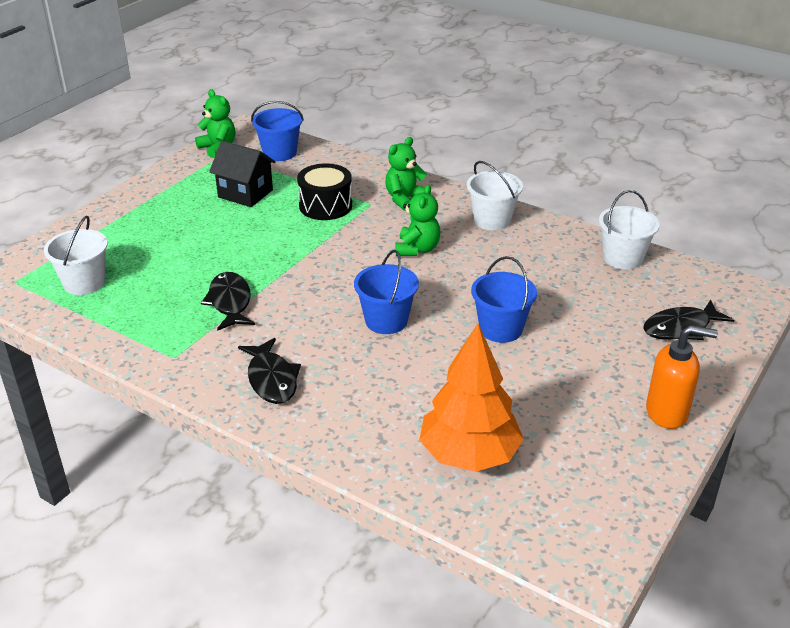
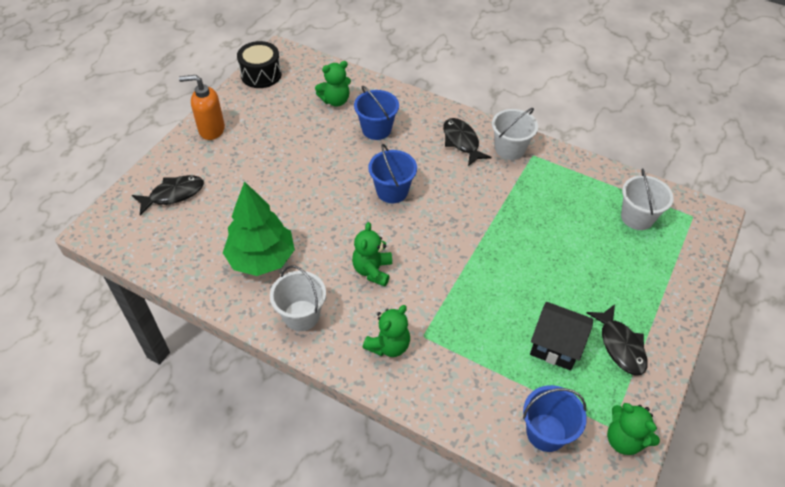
camera: 175 degrees right, 15 degrees up
black fish [201,272,255,331] -> black fish moved to [587,304,648,375]
black drum [297,163,352,220] -> black drum moved to [237,41,282,88]
orange tree [419,324,524,472] -> green teddy bear [315,61,351,107]
blue bucket [471,256,537,343] -> blue bucket moved to [354,86,399,140]
white bucket [599,190,660,270] -> white bucket moved to [492,108,538,160]
none -> green tree [223,181,295,276]

